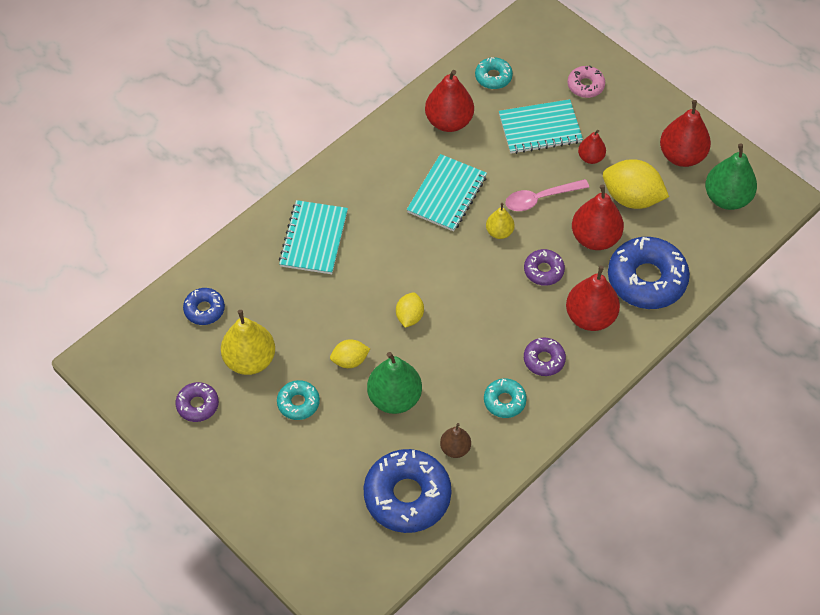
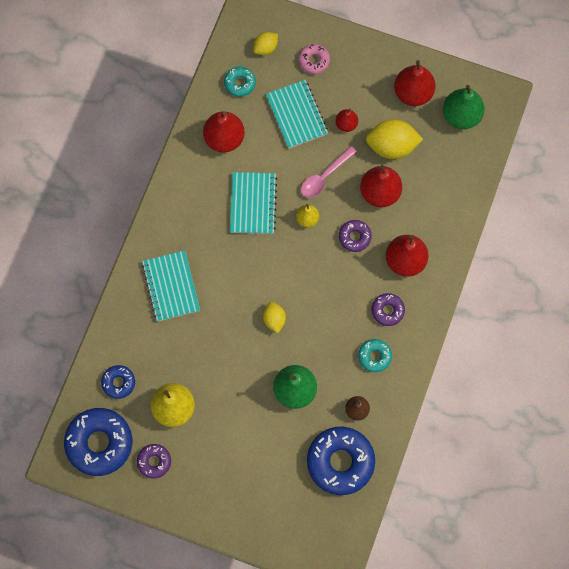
camera: 25 degrees left, 15 degrees up
turquoise donut [277,380,320,420] -> none
yellow lemon [330,339,370,368] -> yellow lemon moved to [253,32,278,55]
turquoise notebook [499,99,583,154] -> turquoise notebook turned 75 degrees counterclockwise [266,80,328,149]
blue donut [608,237,690,309] -> blue donut moved to [64,408,132,476]

